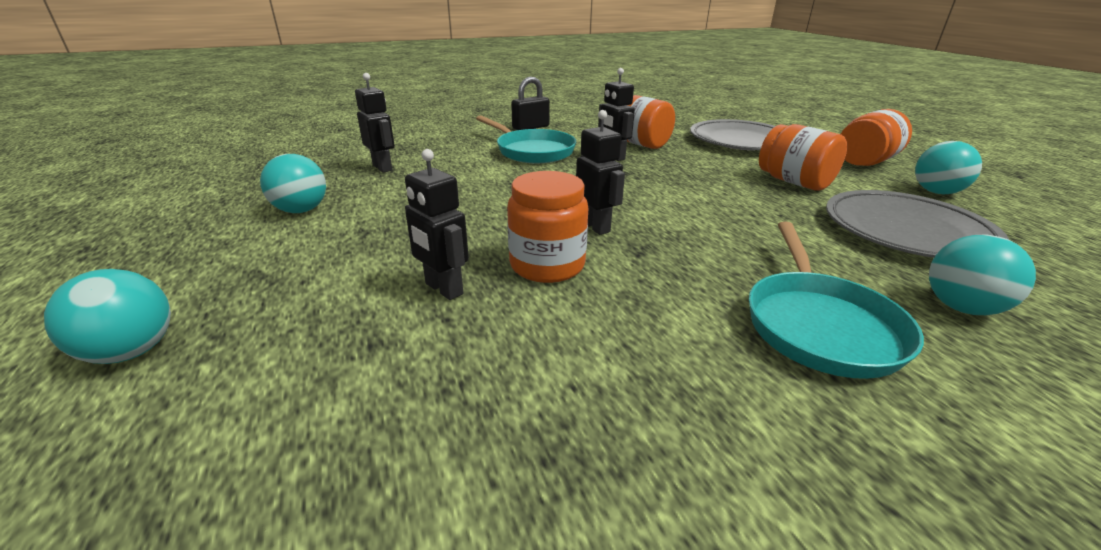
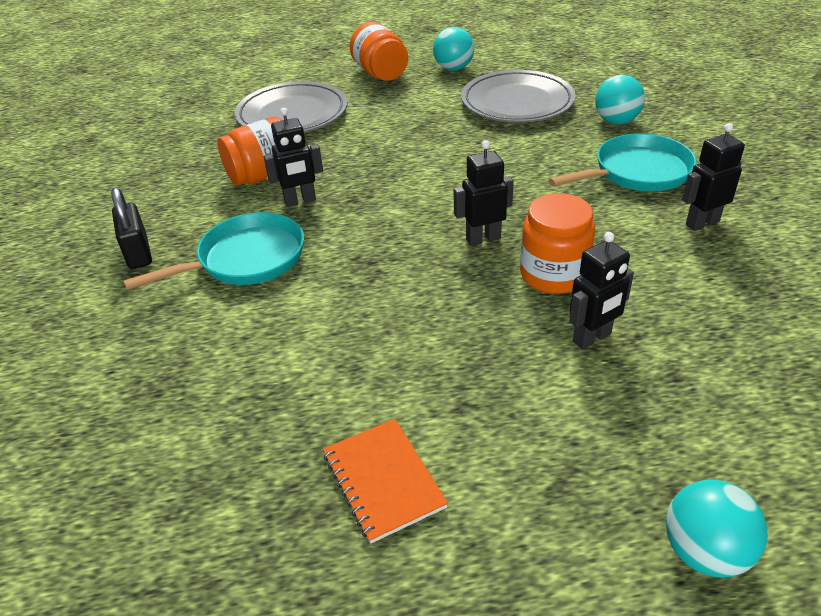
camera: 75 degrees left, 10 degrees up
turquoise ball [260,154,326,213] -> orange notebook [323,419,448,543]
black robot [355,73,395,173] -> black robot moved to [682,123,745,231]
turquoise pan [749,221,924,379] -> turquoise pan turned 45 degrees counterclockwise [549,133,697,192]
orange jar [759,124,847,191] -> none

